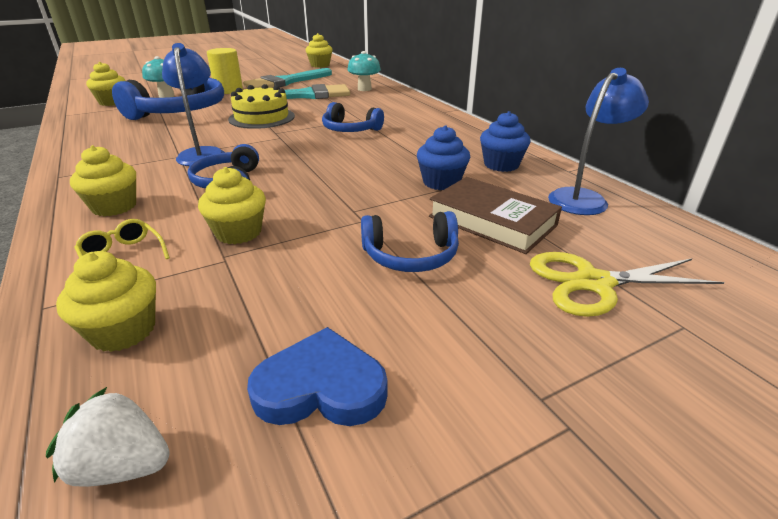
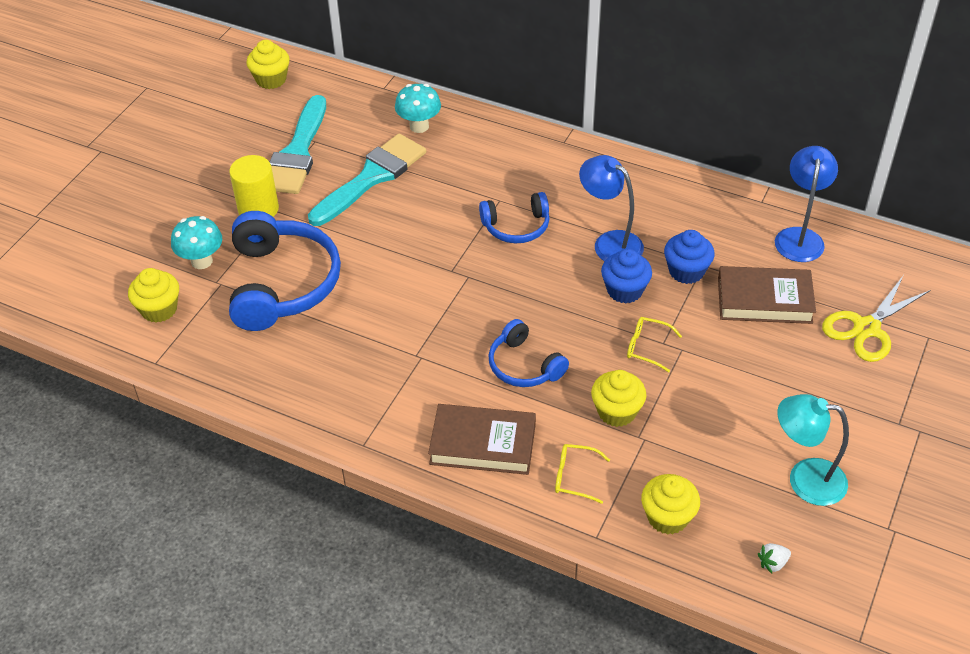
camera: 35 degrees left, 15 degrees up
white strawberry [46,386,170,487] -> white strawberry [758,543,791,573], size x0.63
yellow cupcake [70,145,136,217] -> brown book [428,404,536,475]
blue lamp [162,43,225,166] -> blue lamp moved to [579,155,644,261]
yellow cake [228,84,295,129] -> none
blue heart [247,327,388,426] -> turquoise lamp [777,394,849,506]
blue headphones [361,211,459,272] -> none
blue cupcake [480,111,531,172] -> blue cupcake moved to [601,249,652,304]
none -> yellow glasses [627,317,682,372]

